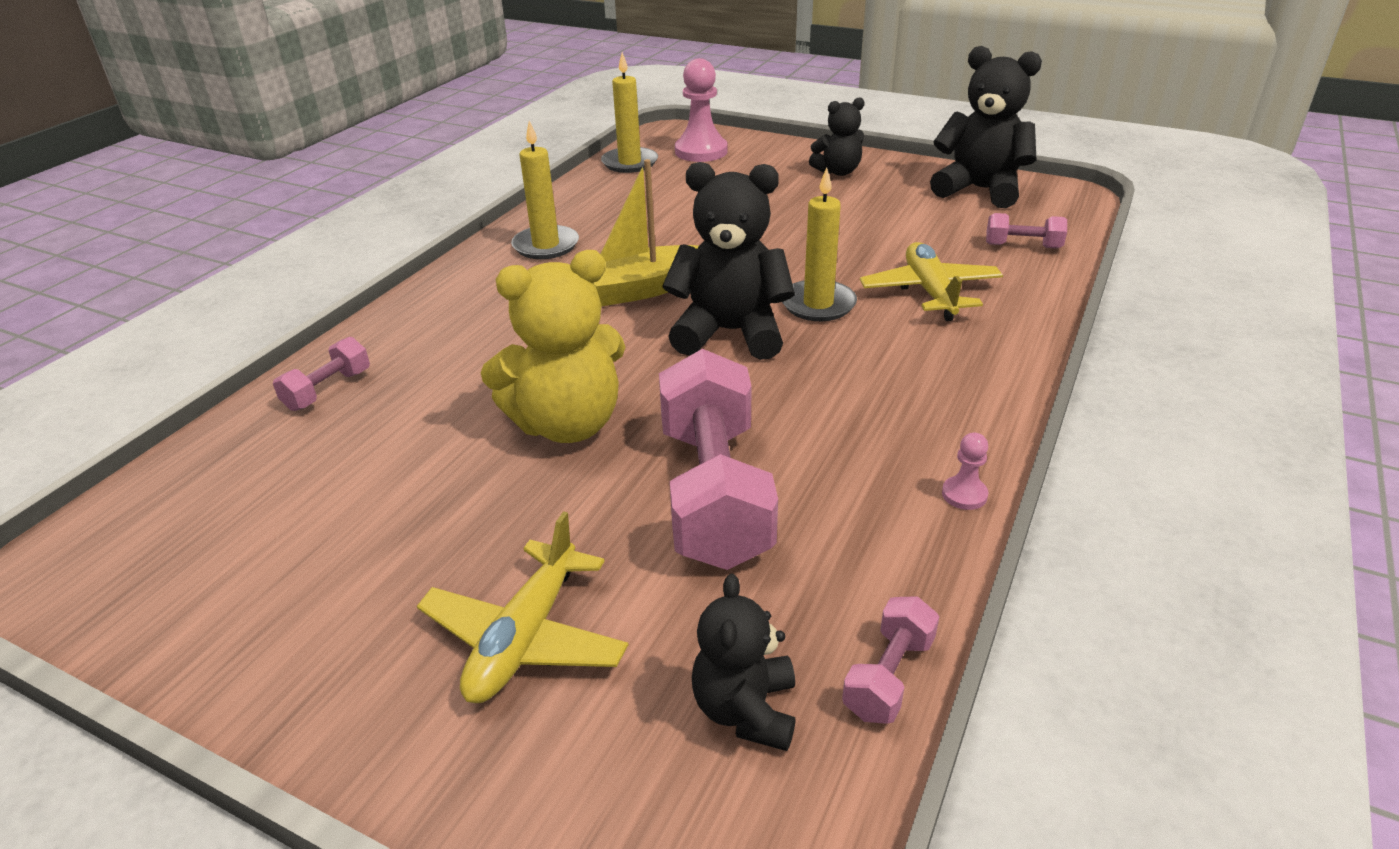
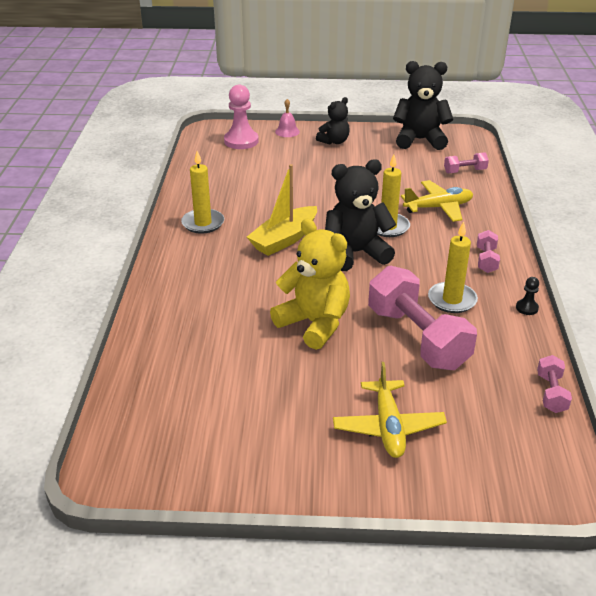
camera: 25 degrees left, 0 degrees up
pink dumbbell [273,337,370,411] -> pink dumbbell moved to [477,230,500,273]
yellow teddy bear [480,250,626,443] -> yellow teddy bear turned 90 degrees counterclockwise [270,219,350,350]
yellow candle [601,52,658,173] -> yellow candle moved to [428,221,478,313]
black teddy bear [692,574,796,751] -> none
yellow plane [860,242,1003,321] -> yellow plane turned 105 degrees clockwise [401,180,473,222]
pink pawn [942,433,988,510] -> black pawn [516,277,539,315]
none -> pink bell [275,99,300,137]

